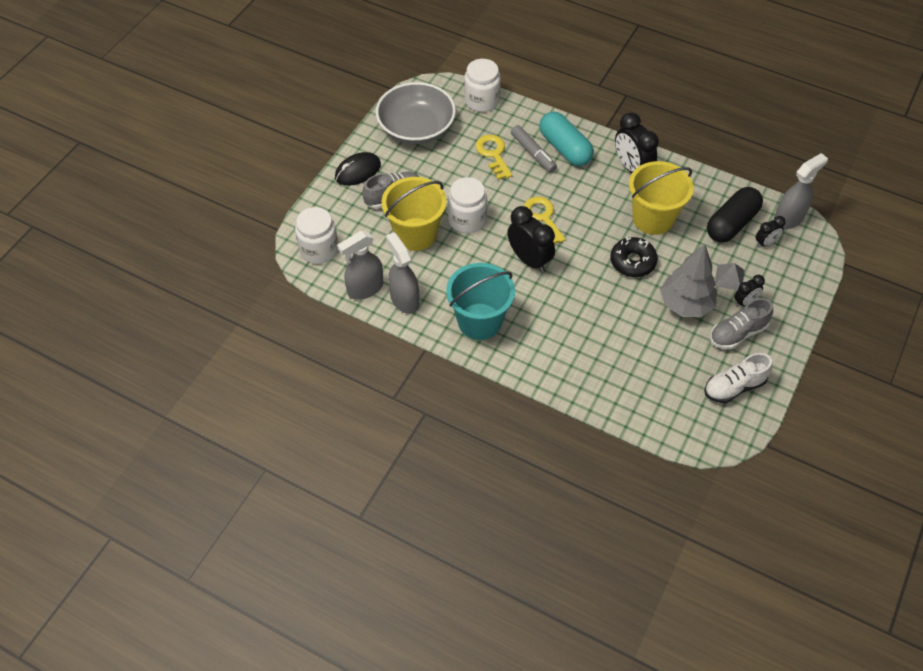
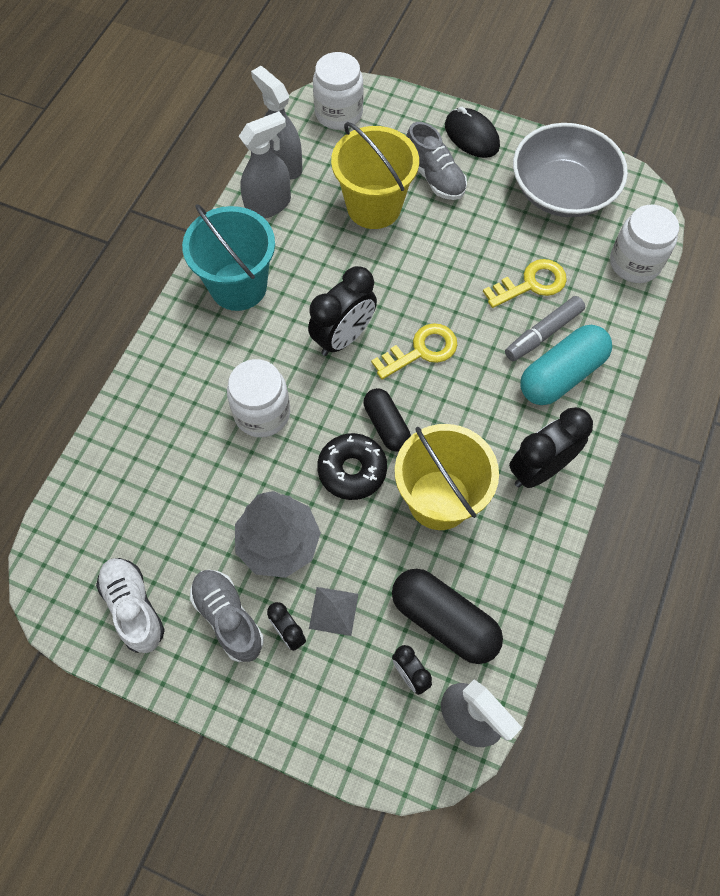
camera: 85 degrees right, 10 degrees up
white jar [448,177,487,233] -> white jar moved to [227,359,290,437]
none -> black capsule [363,388,411,452]

